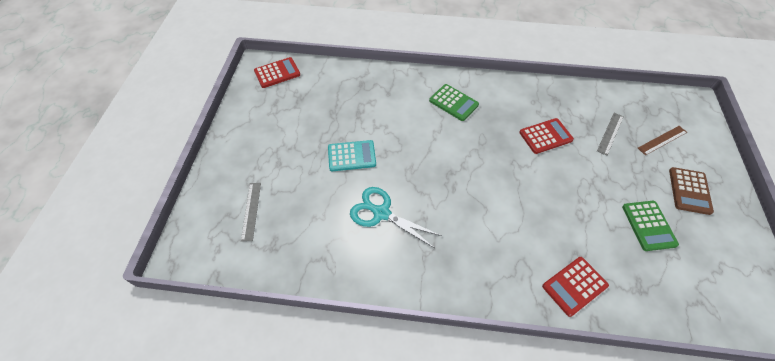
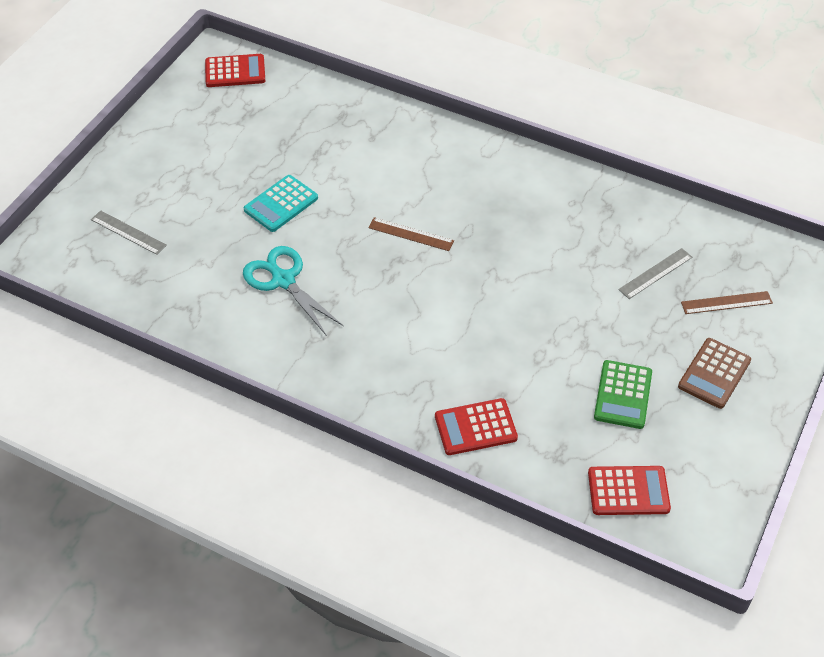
camera: 20 degrees right, 5 degrees down
grey ruler [241,183,261,242] -> grey ruler turned 75 degrees counterclockwise [91,210,167,255]
turquoise calculator [328,140,376,171] -> turquoise calculator turned 120 degrees clockwise [244,175,318,232]
green calculator [429,84,479,121] -> none
red calculator [519,118,574,154] -> red calculator moved to [588,466,671,515]
none -> brown ruler [368,217,454,251]

